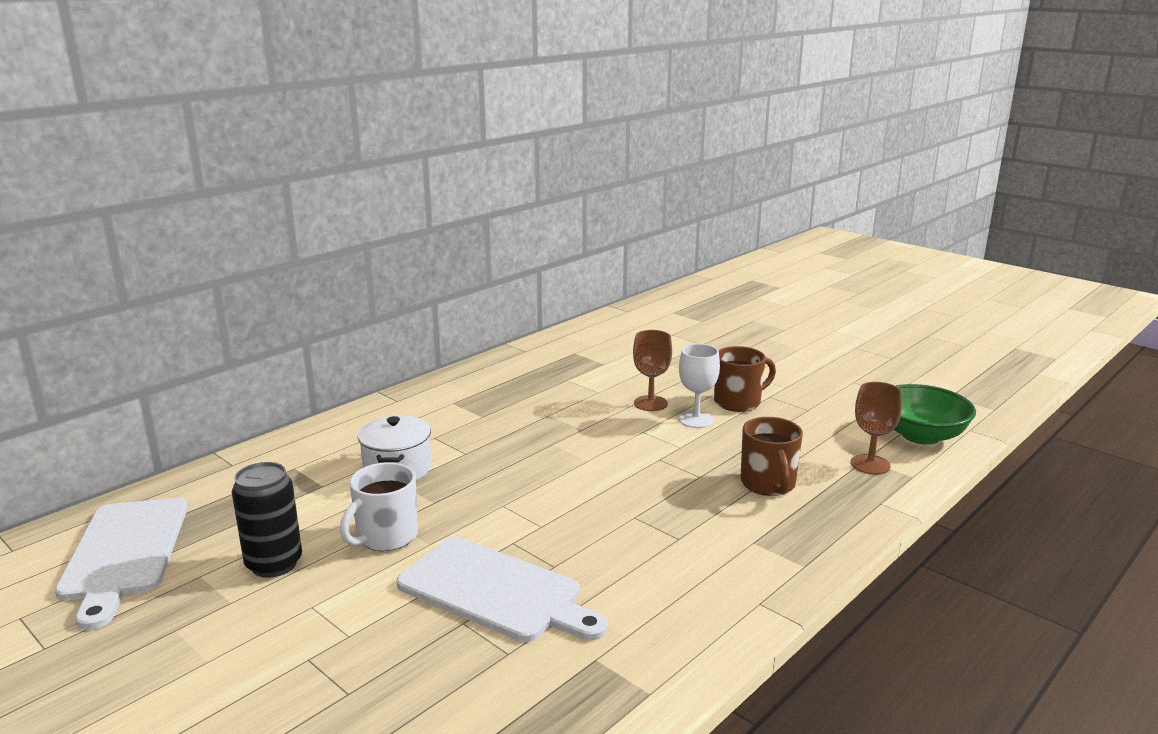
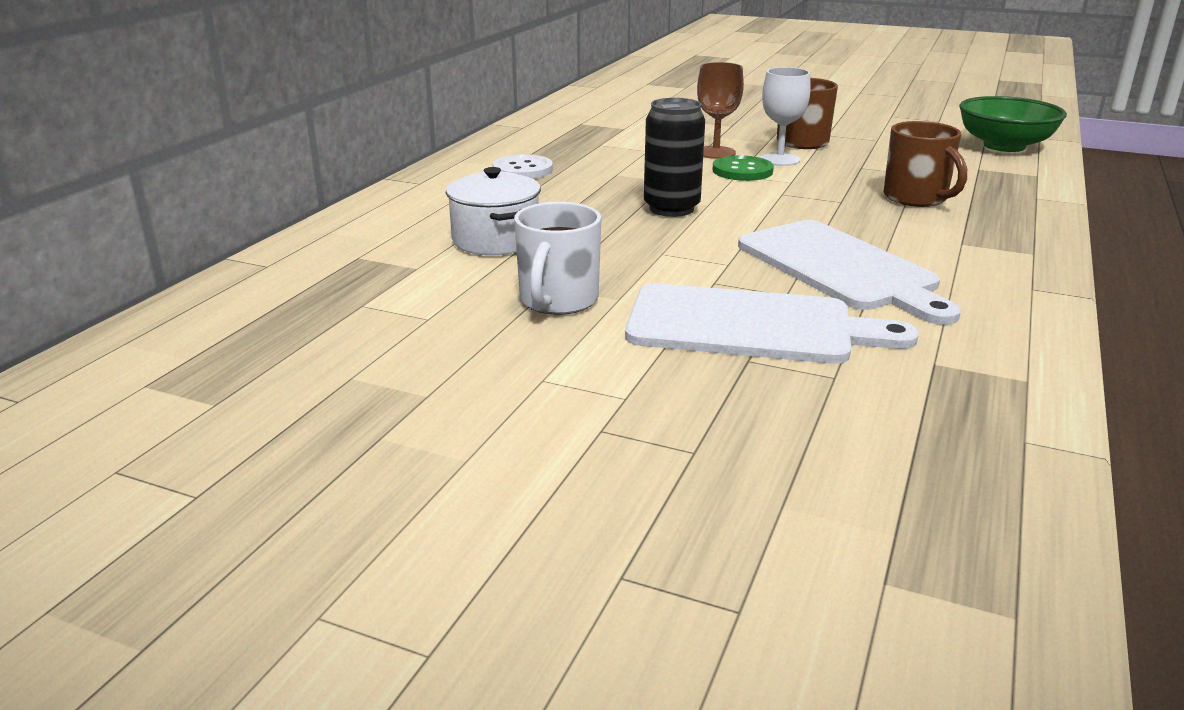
camera: 20 degrees left, 5 degrees up
white cutting board [55,498,188,630] -> white cutting board moved to [738,220,961,325]
black can [232,462,302,578] -> black can moved to [644,98,705,217]
brown goblet [851,382,902,475] -> none
none -> white button [493,154,553,179]
none -> green button [712,155,774,181]

